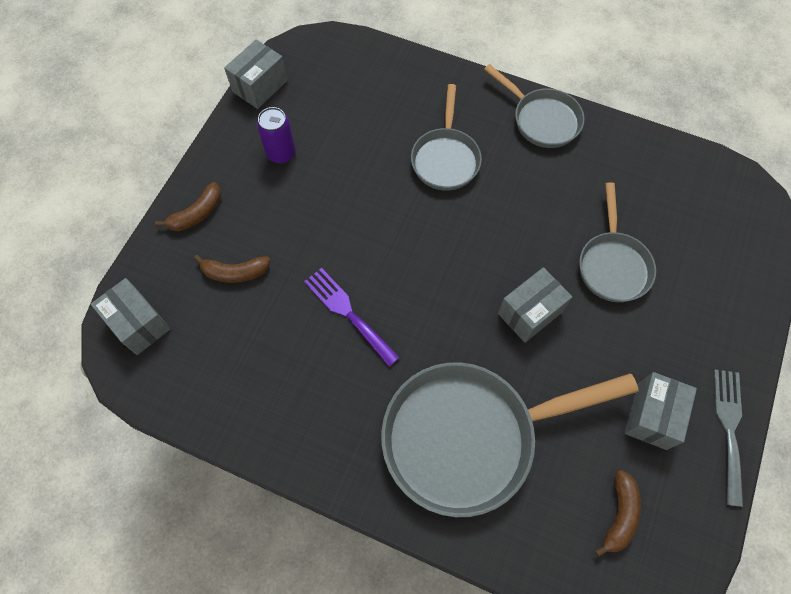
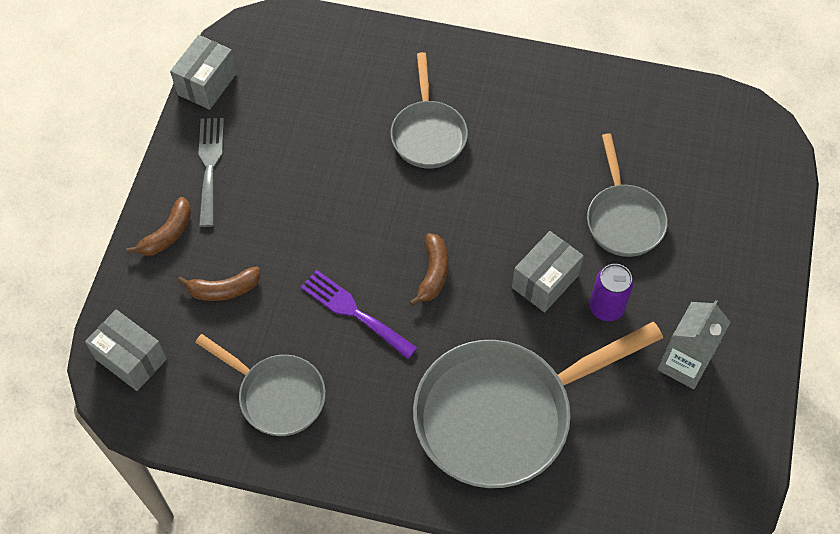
camera: 10 degrees left, 5 degrees down
purple can [257,107,296,164] -> purple can moved to [589,264,634,321]
grey pan [484,64,584,148] -> grey pan moved to [195,334,326,436]
brown banana [595,470,641,557] -> brown banana moved to [410,233,448,306]
grey box [624,372,697,450] -> grey carton [657,300,731,389]
grey fork [714,370,743,507] -> grey fork moved to [198,118,224,227]

